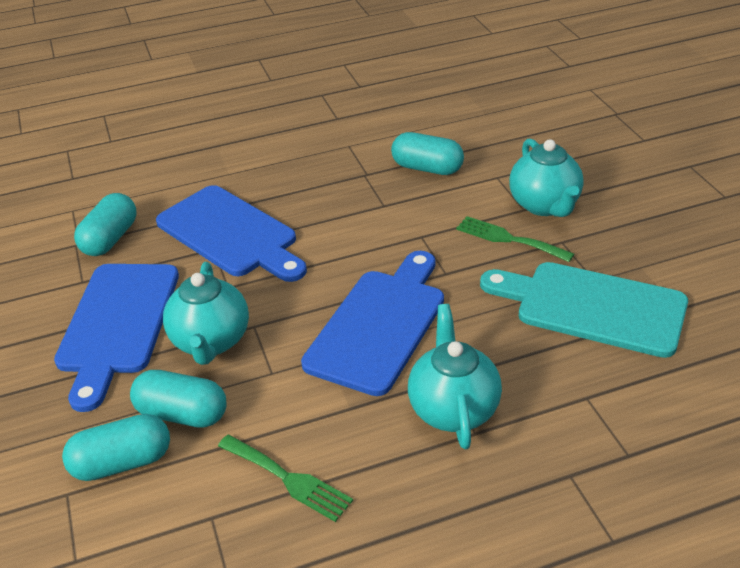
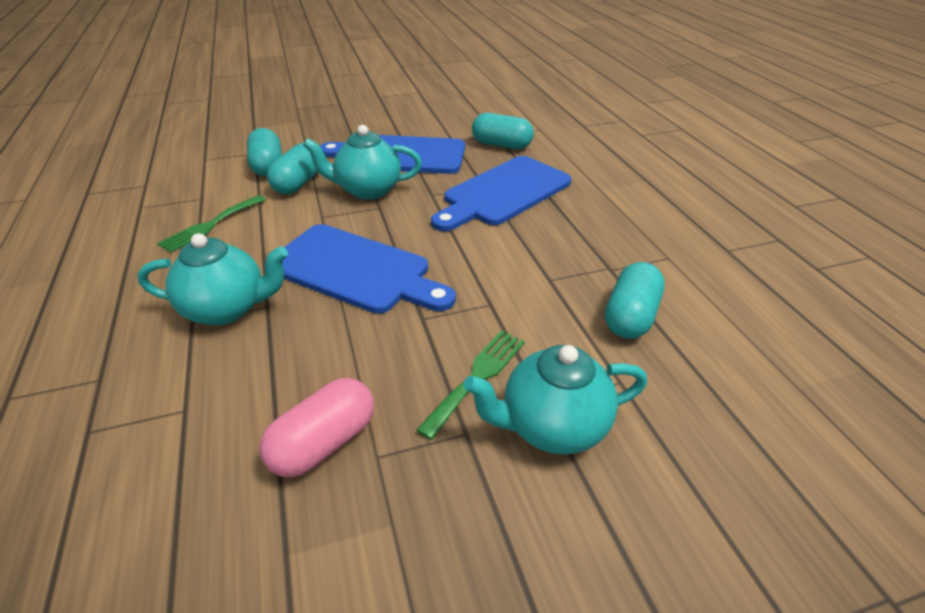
camera: 90 degrees right, 0 degrees up
turquoise cutting board [480,262,688,358] -> pink capsule [259,378,374,477]

